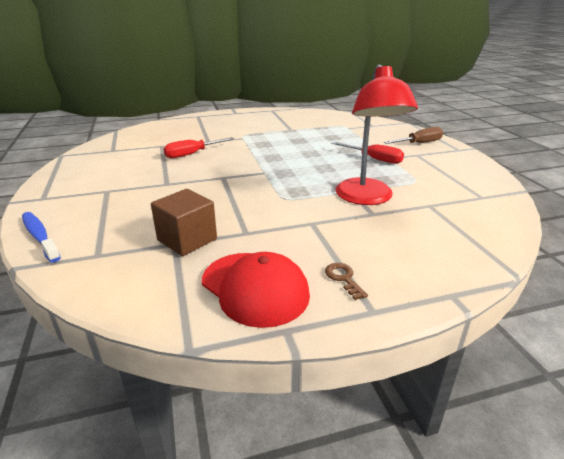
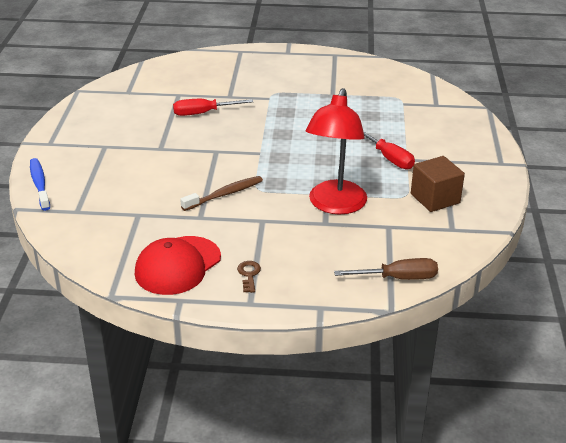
camera: 20 degrees right, 5 degrees up
brown cube [151,189,217,256] -> brown cube moved to [411,156,465,212]
red cap [202,252,310,328] -> red cap turned 60 degrees clockwise [135,236,221,295]
brown screwdriver [384,127,443,144] -> brown screwdriver moved to [334,258,438,280]
none -> brown toothbrush [180,176,263,211]

